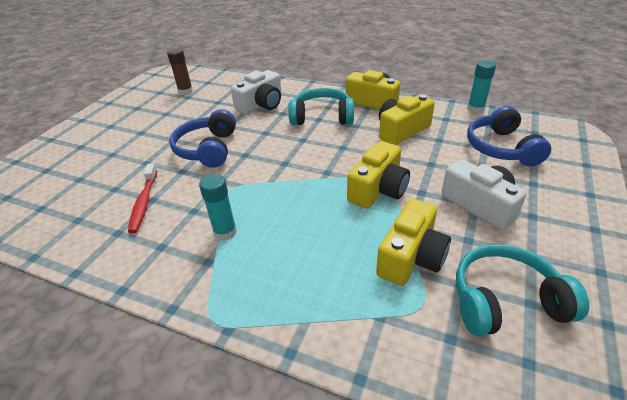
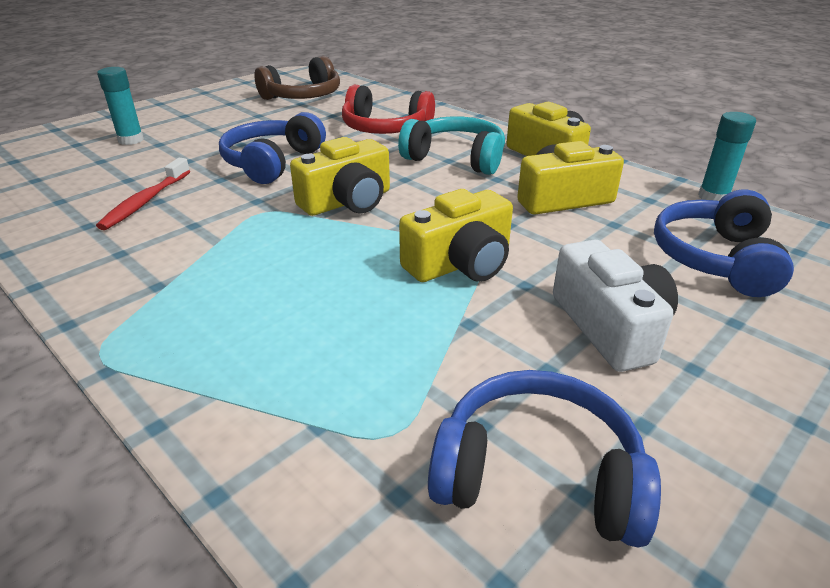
camera: 20 degrees right, 5 degrees down
brown glue stick [167,48,193,95] -> brown headphones [255,56,340,100]
turquoise glue stick [199,174,237,241] -> turquoise glue stick moved to [97,67,144,145]
white camera [231,70,282,115] -> red headphones [342,84,435,134]
yellow camera [376,199,451,286] -> yellow camera moved to [290,137,390,216]
turquoise headphones [456,244,590,336] -> blue headphones [428,370,661,547]

